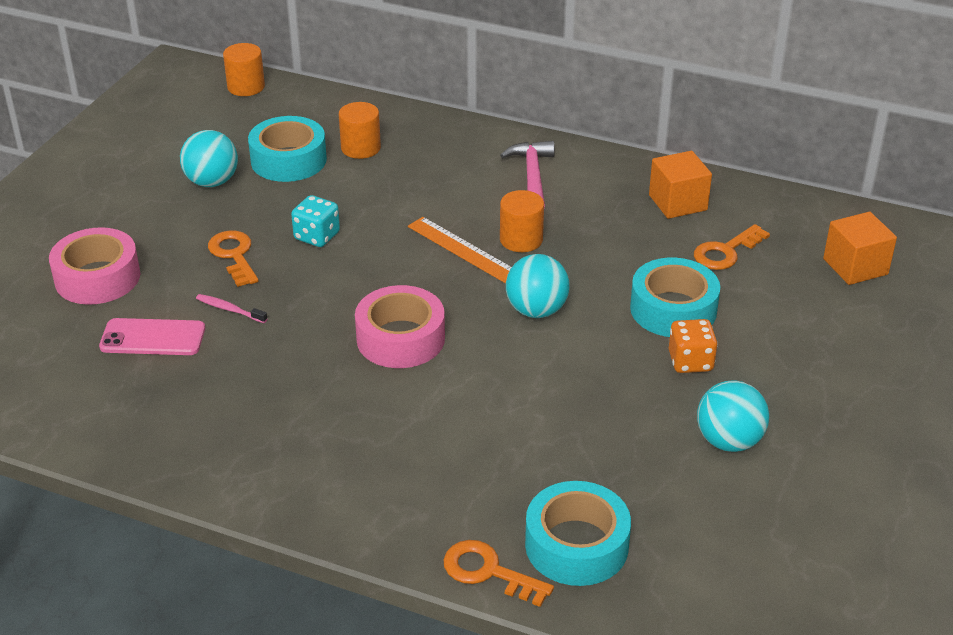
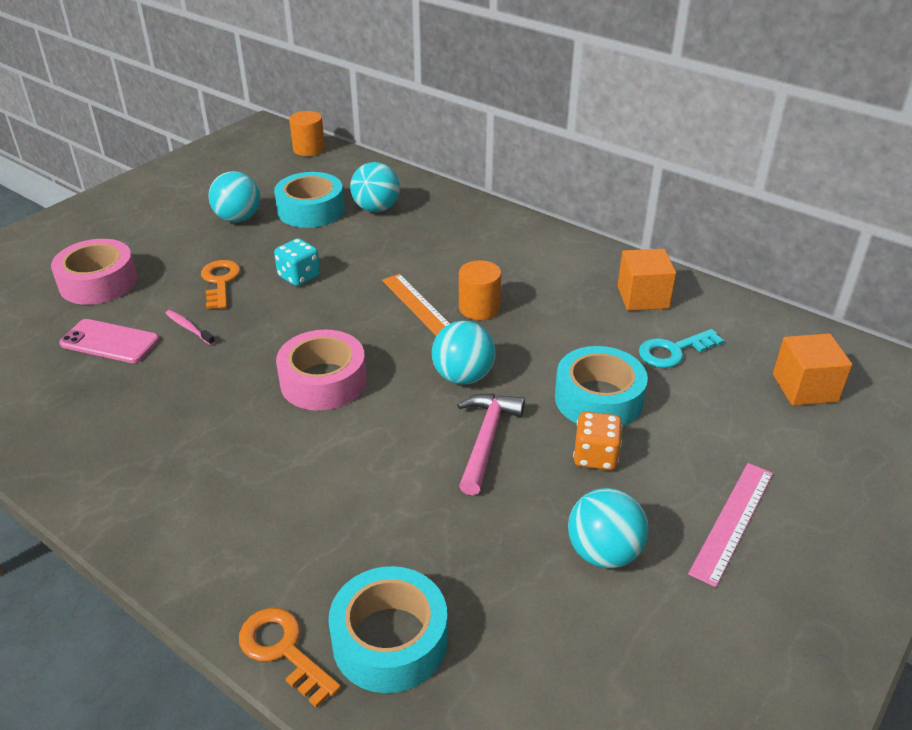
camera: 15 degrees right, 0 degrees up
orange cylinder [339,102,381,159] -> turquoise ball [350,162,400,212]
pink hammer [500,141,555,208] -> pink hammer moved to [457,394,525,495]
orange key [694,224,770,270] -> turquoise key [639,329,724,368]
none -> pink ruler [688,463,773,587]

